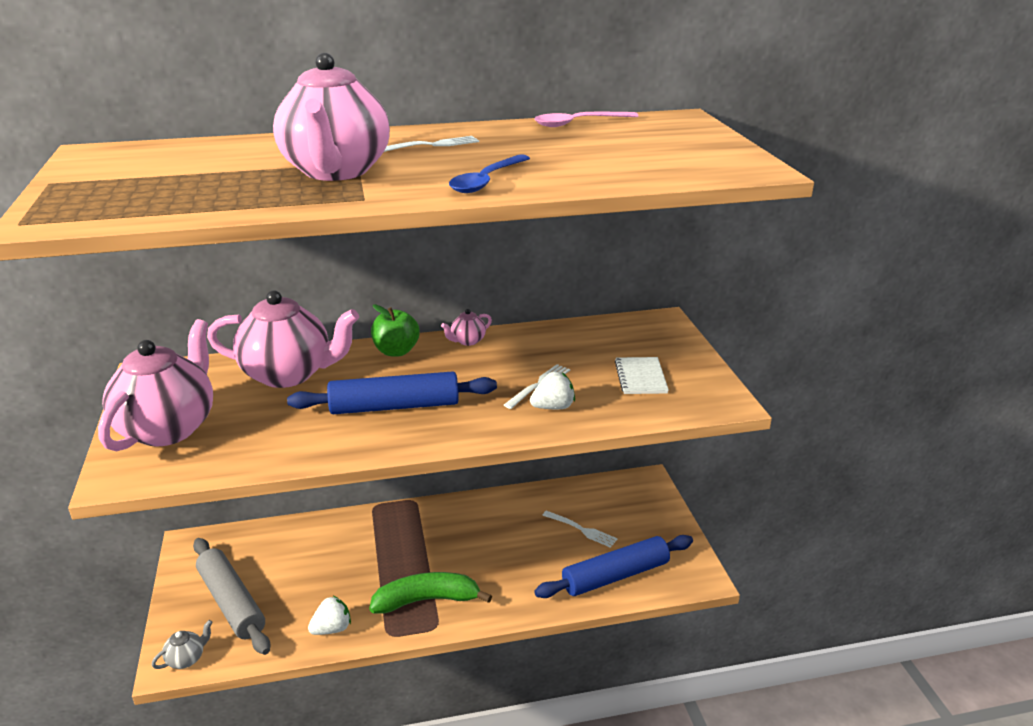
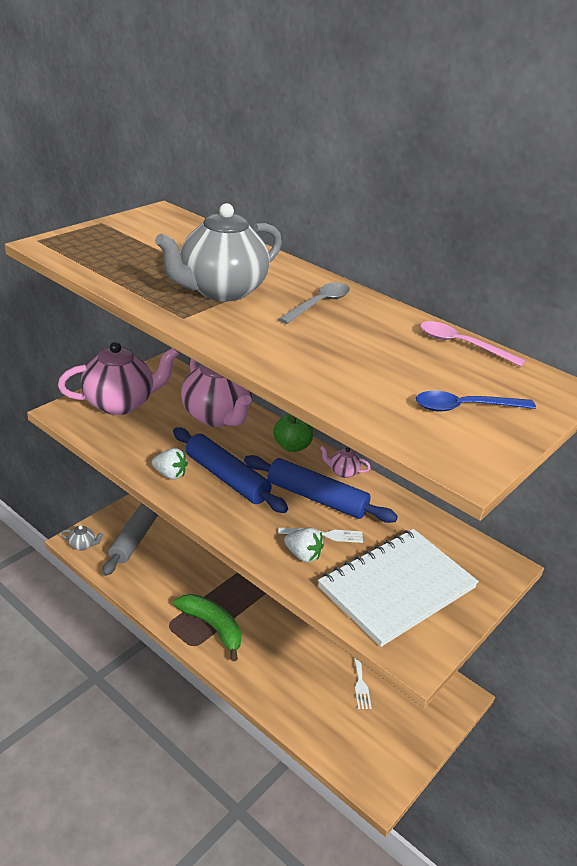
camera: 50 degrees right, 5 degrees up
pink teapot [273,53,390,181] -> grey teapot [155,203,282,302]
white strawberry [308,596,351,635] -> white strawberry moved to [151,448,188,480]
white fork [384,136,479,152] -> grey spoon [278,282,350,324]
blue spoon [449,154,530,193] -> blue spoon moved to [416,391,536,412]
blue rolling pin [534,535,693,598] -> blue rolling pin moved to [244,455,398,523]
white notebook [615,357,669,394] -> white notebook [318,529,479,647], size x2.18

